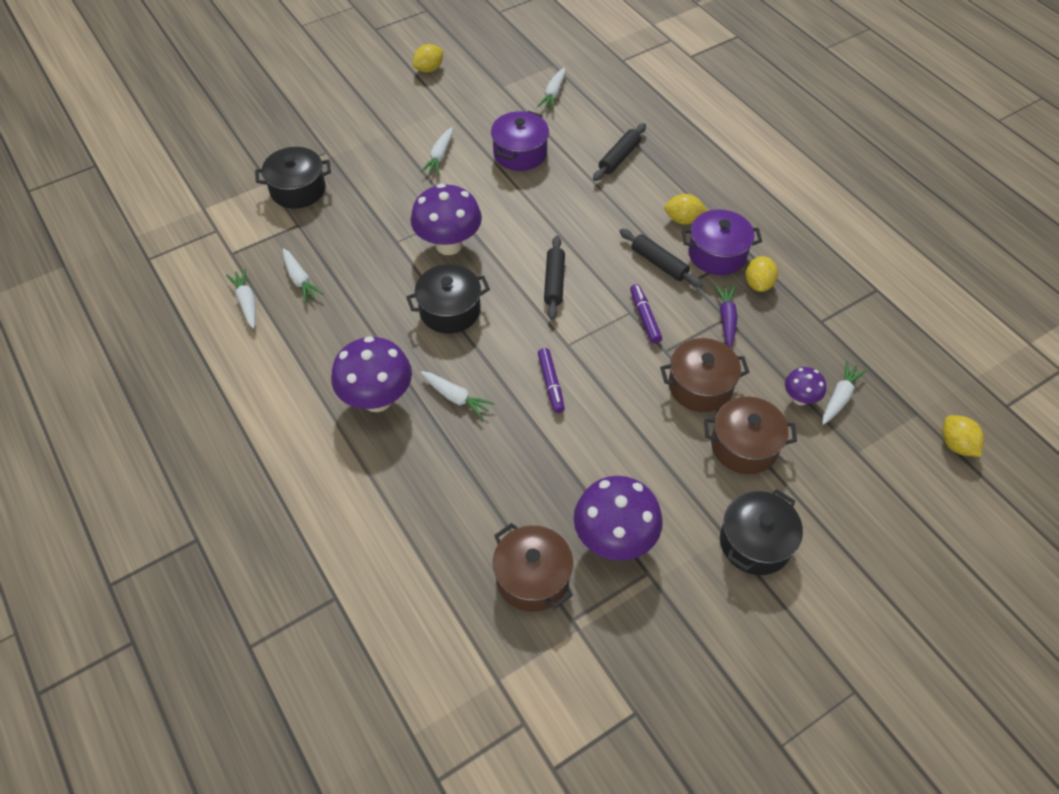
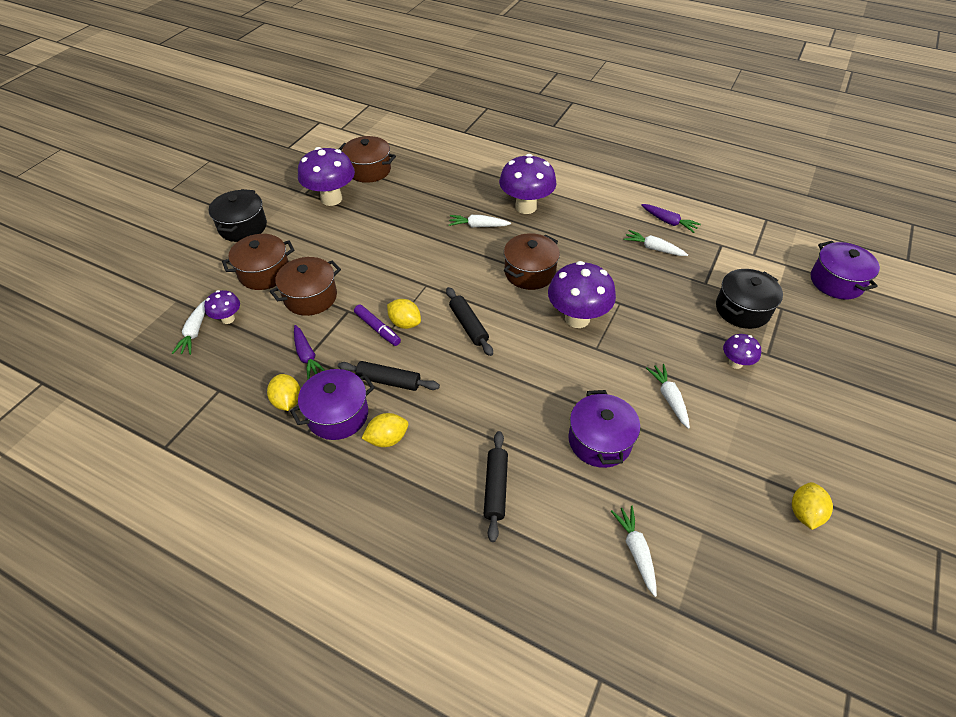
camera: 150 degrees right, 5 degrees down
white carrot [226,269,256,329] -> purple carrot [641,204,701,233]
black pot [406,264,490,334] -> brown pot [504,233,560,290]
purple marker [538,348,565,413] -> none
yellow lemon [942,415,984,457] -> yellow lemon moved to [387,299,421,329]
none -> purple mushroom [723,334,761,369]
none -> purple pot [811,241,880,299]

